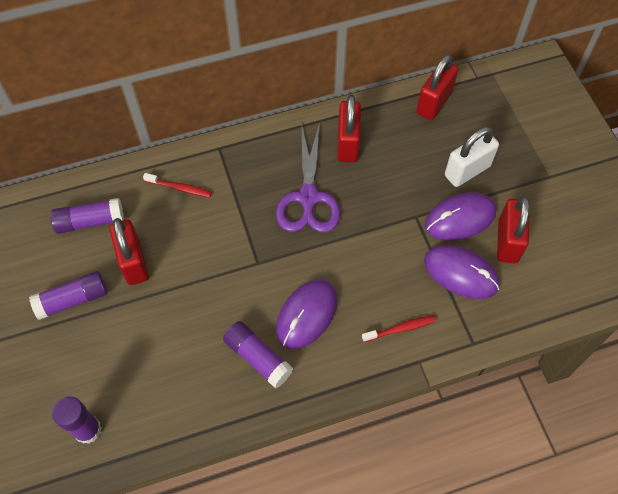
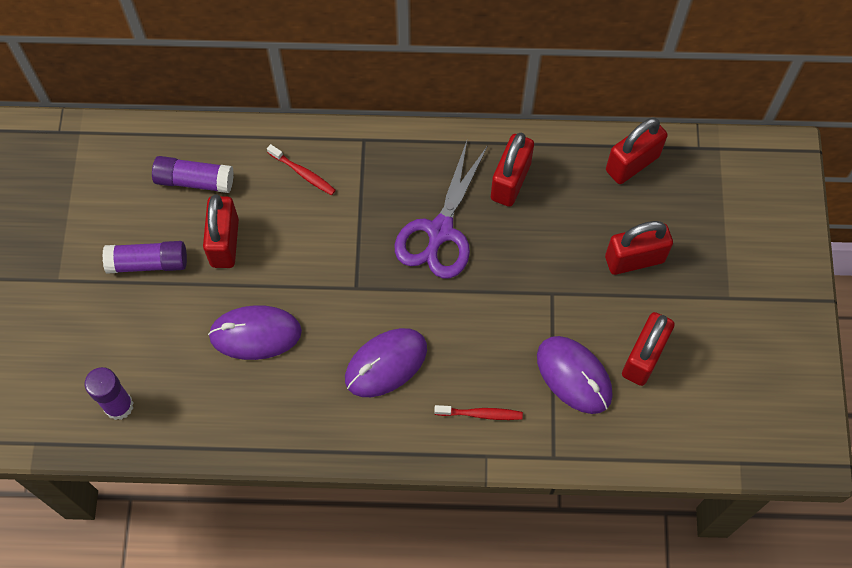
camera: 20 degrees right, 5 degrees up
purple glue stick [223,321,293,388] -> none
purple mouse [425,192,496,241] -> purple mouse moved to [208,305,302,360]
white padlock [445,127,499,187] -> red padlock [605,221,673,275]

